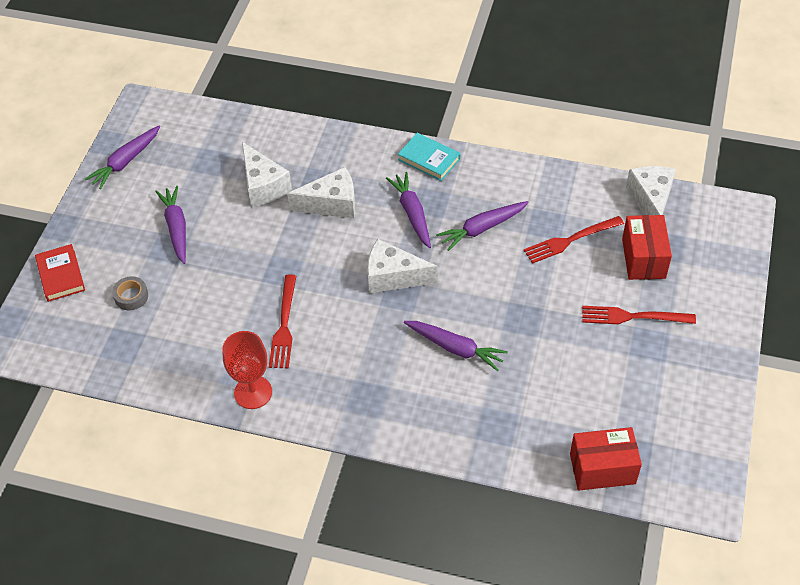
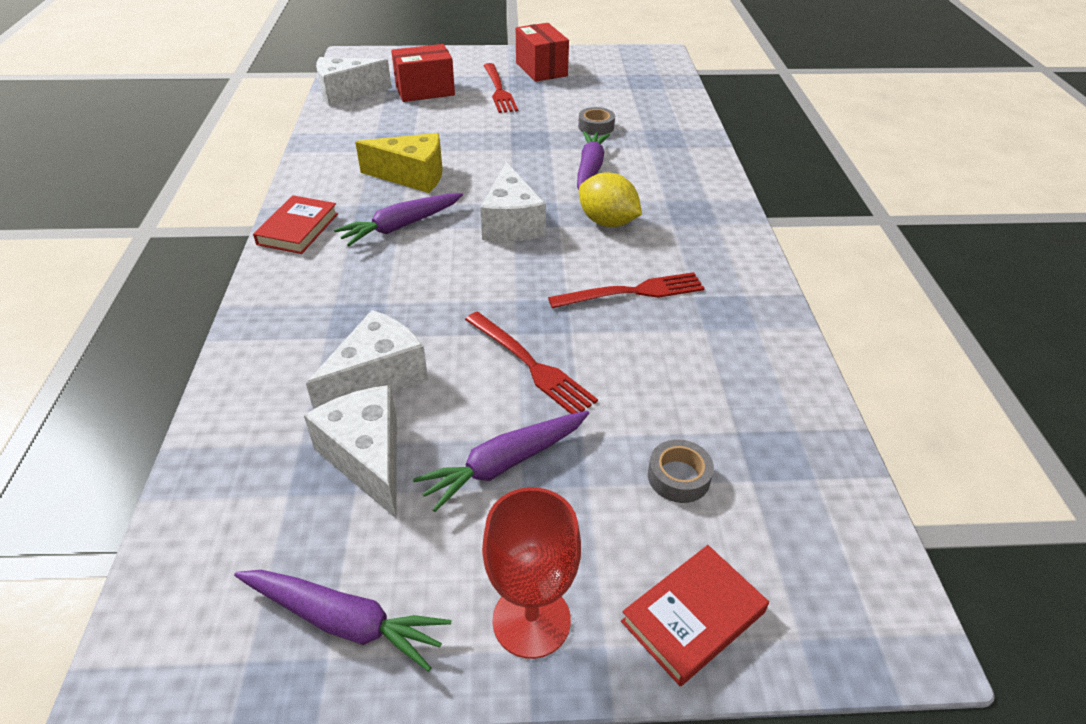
camera: 110 degrees left, 10 degrees down
red goblet [223,331,272,409] -> red goblet moved to [482,487,581,659]
white cheese [287,167,355,218] -> white cheese moved to [304,385,397,518]
turquoise book [398,133,460,181] -> red book [253,195,338,254]
purple carrot [436,201,529,251] -> yellow cheese [355,133,443,193]
red fork [524,216,624,264] -> red fork moved to [465,312,598,414]
red box [570,427,642,490] -> red box moved to [516,23,569,82]
none -> grey tape [578,107,615,135]
none -> yellow lemon [579,173,642,227]

